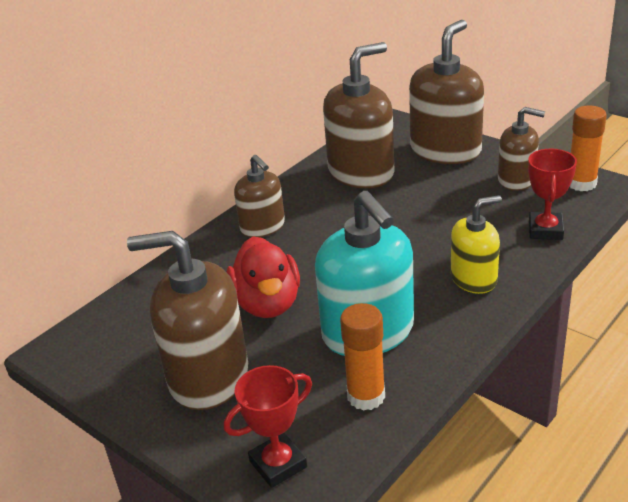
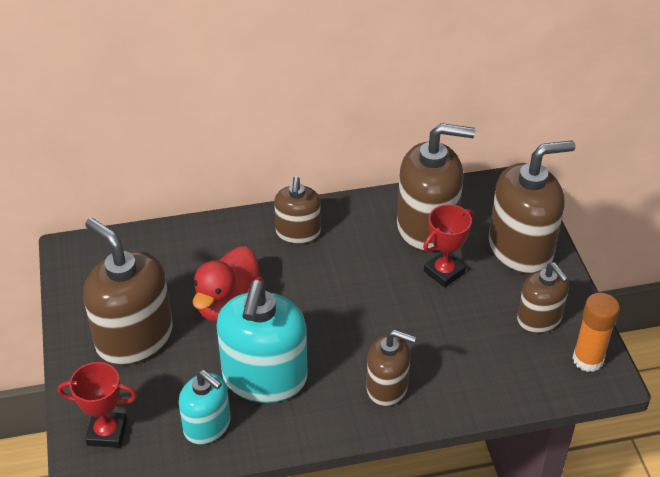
camera: 35 degrees right, 10 degrees up
orange glue stick [340,303,385,410] -> turquoise soap dispenser [179,370,231,444]
yellow soap dispenser [451,195,502,294] -> brown soap dispenser [366,330,416,406]
red trophy [528,149,577,240] -> red trophy moved to [423,204,474,287]

